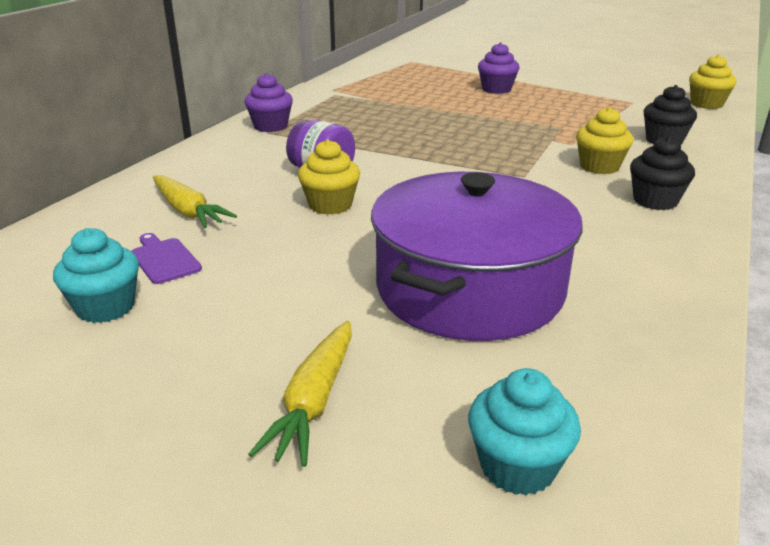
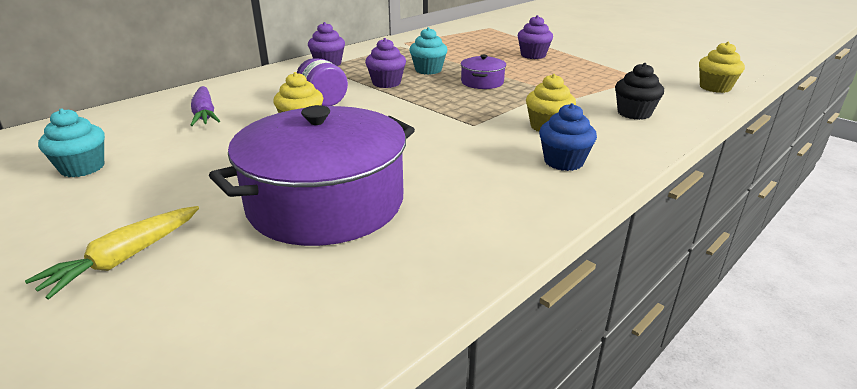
camera: 20 degrees right, 0 degrees up
purple cutting board [132,233,202,284] -> none
yellow carrot [153,175,237,228] -> purple carrot [191,86,220,126]
turquoise cupcake [468,368,581,495] -> turquoise cupcake moved to [409,27,447,74]
black cupcake [630,136,695,210] -> blue cupcake [539,103,597,171]
none -> purple cupcake [365,38,406,88]
none -> purple pot [461,55,506,89]

